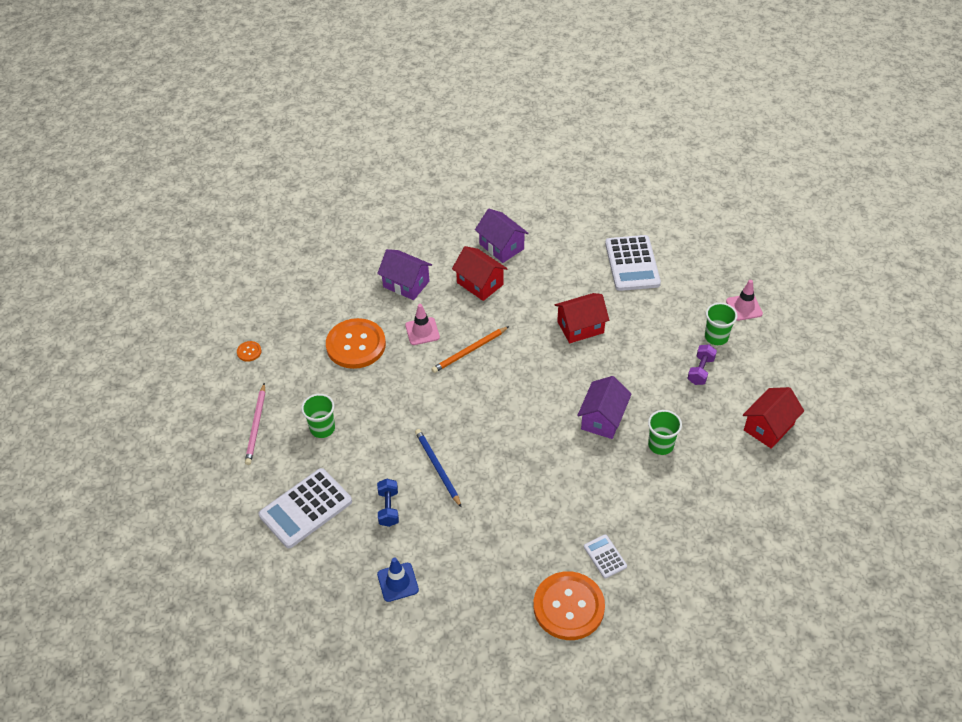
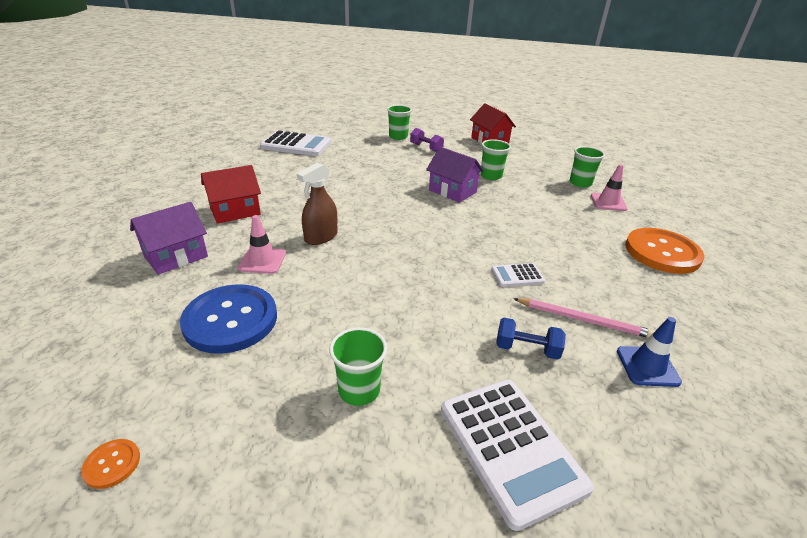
camera: 75 degrees left, 15 degrees down
pink pencil [245,383,265,465] -> pink pencil moved to [513,298,655,338]
orange button [326,318,386,369] -> blue button [180,284,277,354]
blue pencil [415,429,462,508] -> none
orange pencil [431,326,509,373] -> brown spray bottle [297,163,337,245]
purple house [475,209,529,263] -> none
red house [555,293,609,343] -> none
white calculator [584,534,627,579] -> white calculator moved to [491,263,545,287]
pink traffic cone [726,280,763,321] -> pink traffic cone moved to [591,164,628,211]
none -> green cup [570,146,605,187]

